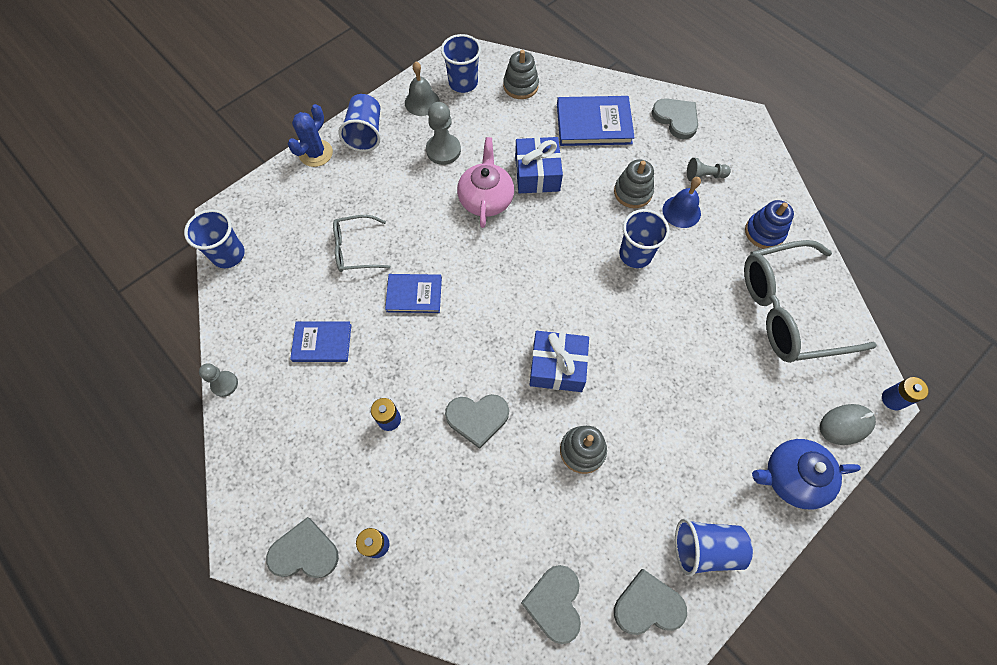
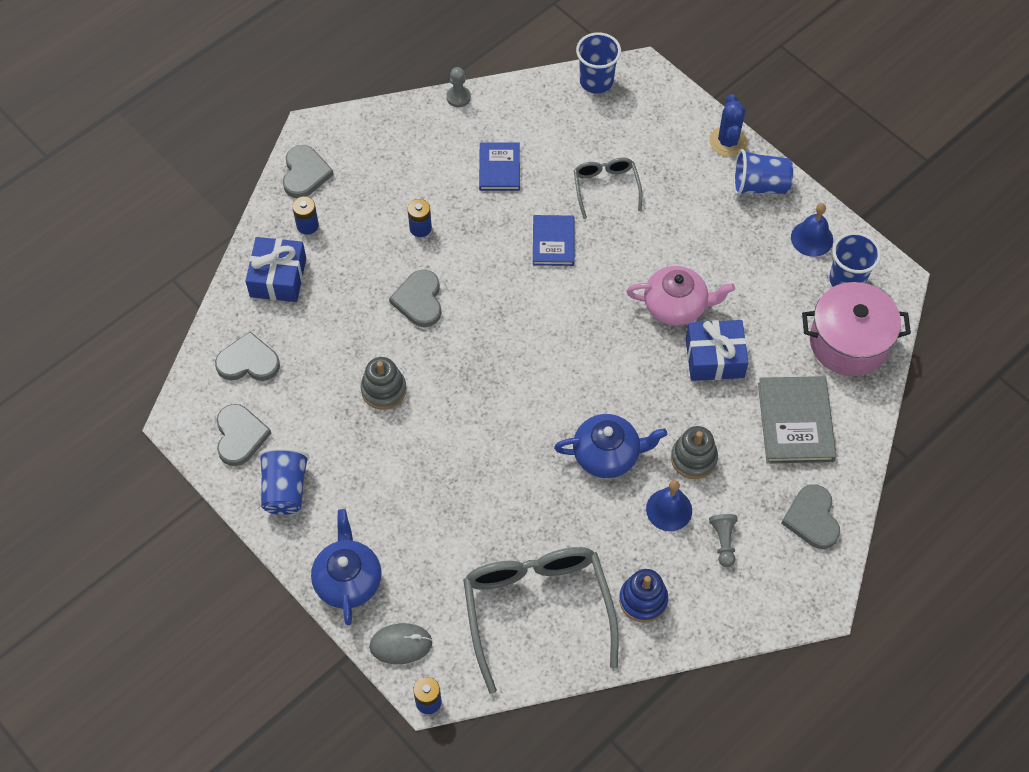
camera: 90 degrees right, 5 degrees down
blue cactus [288,104,333,167] -> blue cactus turned 60 degrees clockwise [709,94,747,157]
grey bell [405,62,440,116] -> blue bell [791,203,833,257]
grey pawn [426,102,461,165] -> none
grey stacking toy [503,50,539,99] -> pink pot [802,282,911,376]
blue gift [530,331,589,392] -> blue gift moved to [246,237,306,302]
blue book [557,96,635,146] -> grey book [758,376,836,464]
blue cup [619,209,670,268] -> blue teapot [554,414,667,478]
grey heart [652,98,698,139] -> grey heart turned 120 degrees clockwise [781,484,840,549]
grey mouse [820,404,876,445] -> grey mouse turned 75 degrees counterclockwise [369,623,433,664]

